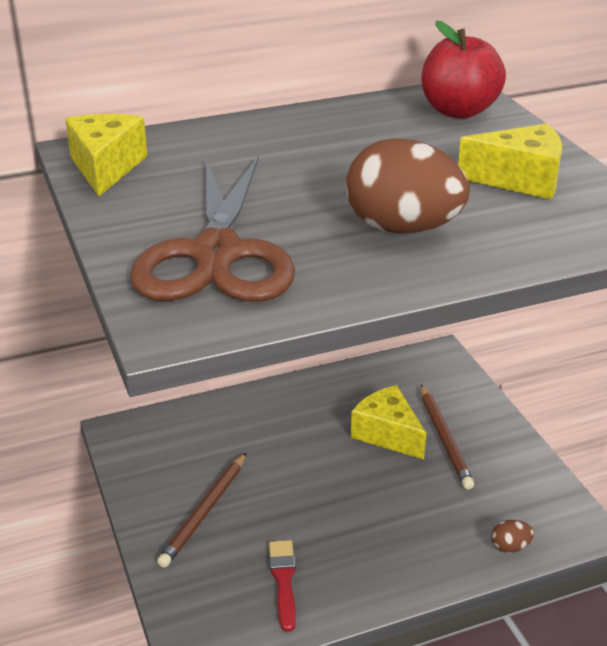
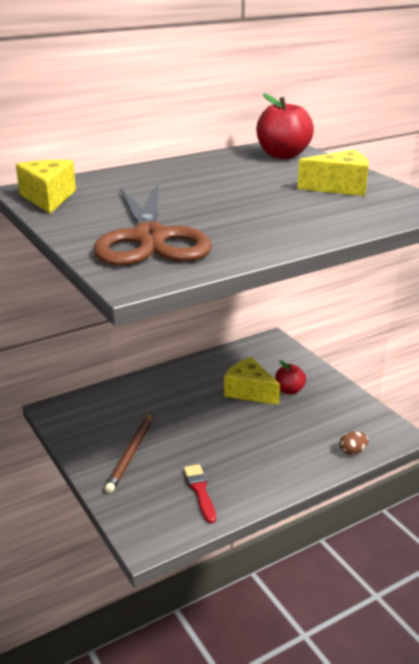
camera: 10 degrees left, 5 degrees down
brown egg [346,138,470,234] -> none
brown pencil [421,385,474,489] -> red apple [275,360,306,395]

